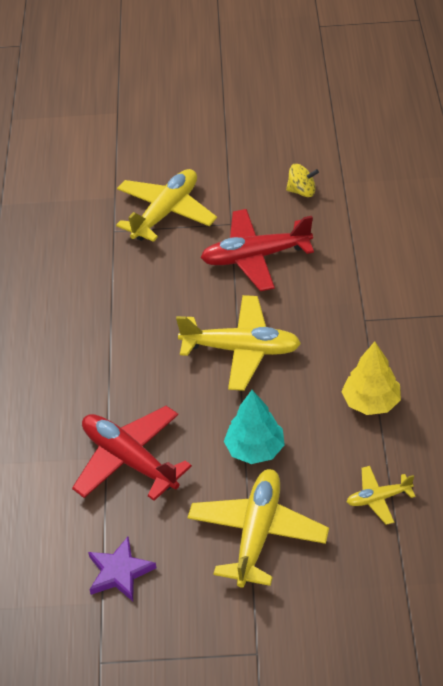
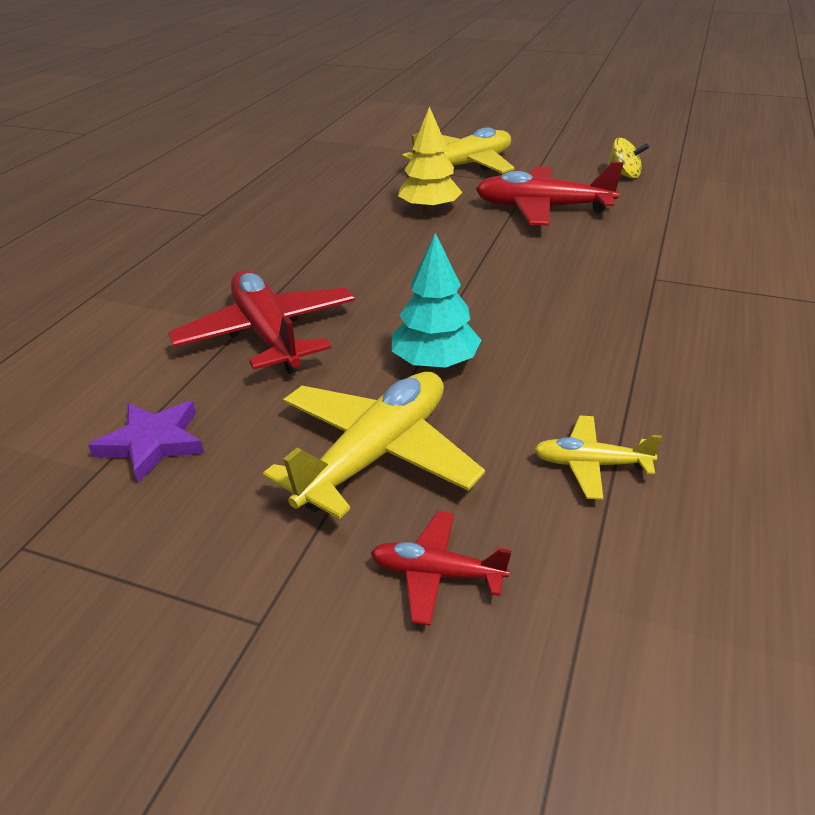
camera: 20 degrees right, 10 degrees down
yellow plane [176,295,301,391] -> none
yellow tree [341,342,401,415] -> yellow tree moved to [398,106,463,212]
none -> red plane [371,511,512,625]

